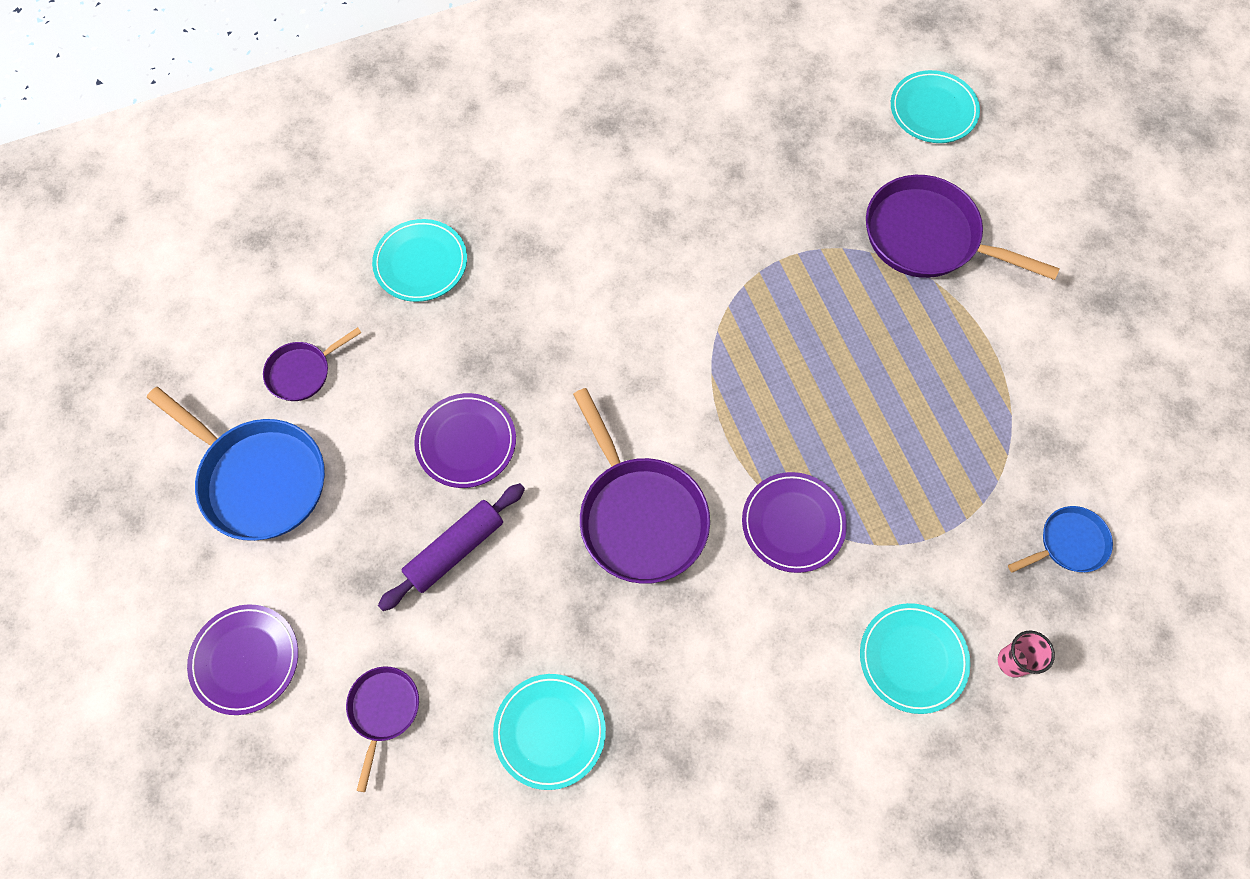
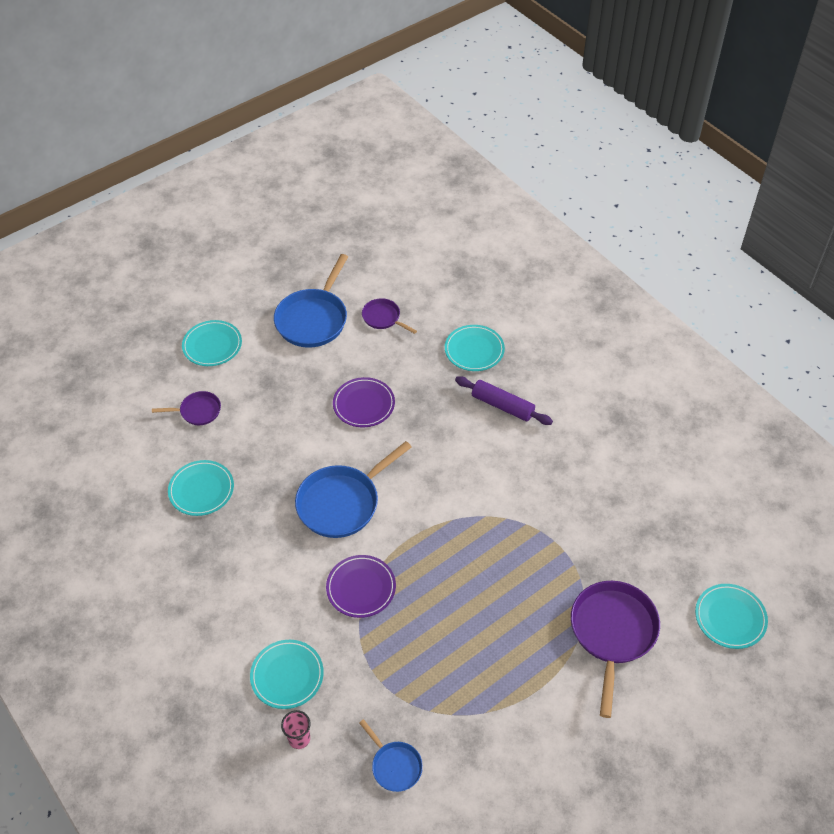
camera: 75 degrees right, 15 degrees down
purple plate [187,604,298,715] -> turquoise plate [182,320,242,366]
purple rolling pin [378,483,525,611] -> purple rolling pin moved to [455,376,553,425]
purple pan [573,388,710,584] -> blue pan [295,441,412,538]

